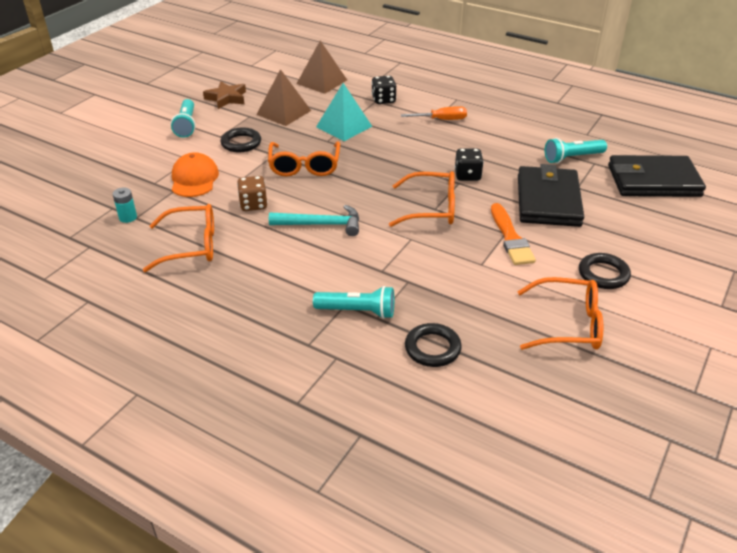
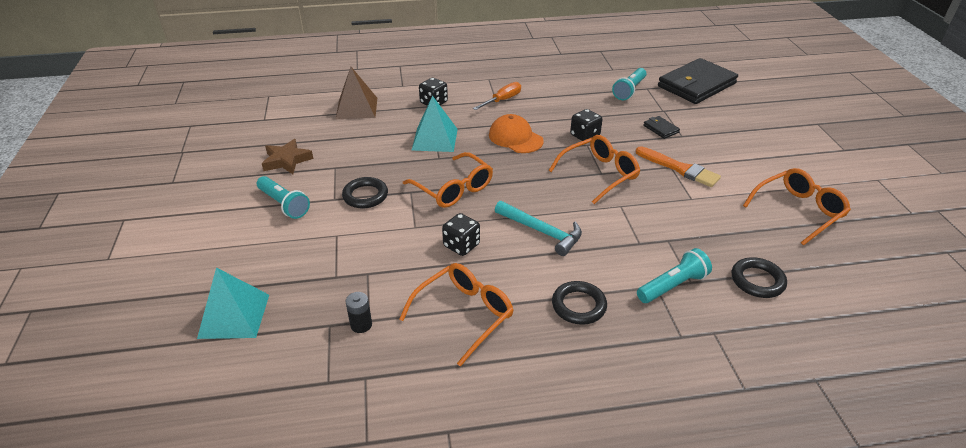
camera: 40 degrees left, 0 degrees up
turquoise battery [113,187,137,223] -> black battery [345,292,372,333]
orange cap [172,152,219,197] -> orange cap moved to [489,114,544,153]
brown dice [237,176,268,211] -> black dice [442,213,480,256]
brown pyramid [256,69,311,126] -> none
turquoise hammer [269,205,359,236] -> turquoise hammer turned 75 degrees clockwise [495,201,582,256]
black wallet [518,164,584,227] -> black wallet [643,116,680,139], size x0.41
black ring [579,253,631,289] -> black ring moved to [552,281,607,325]
none -> turquoise pyramid [197,268,269,339]

